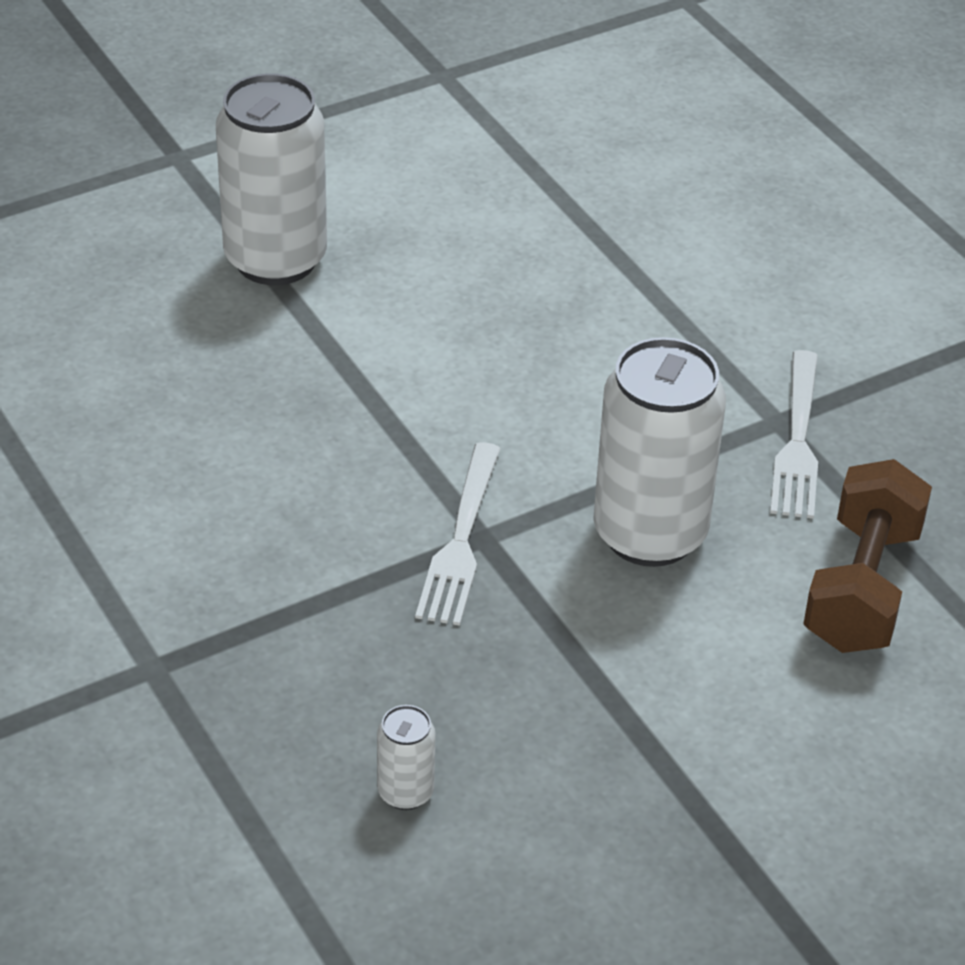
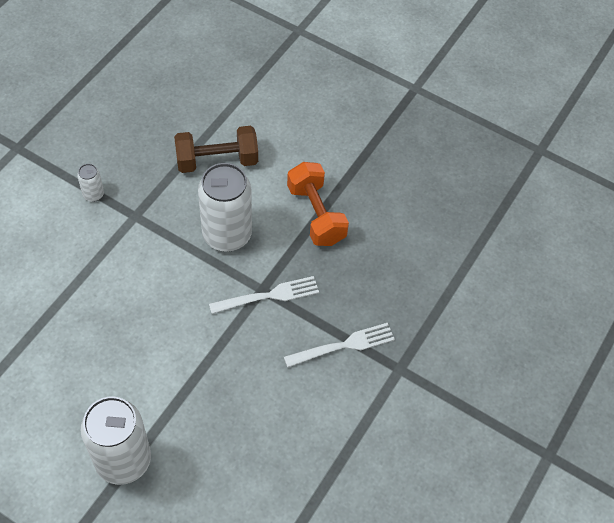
camera: 120 degrees left, 15 degrees up
white can [377,705,436,810] -> white can moved to [77,164,104,202]
white fork [770,350,818,519] -> white fork moved to [284,323,395,368]
none -> orange dumbbell [287,162,349,246]

